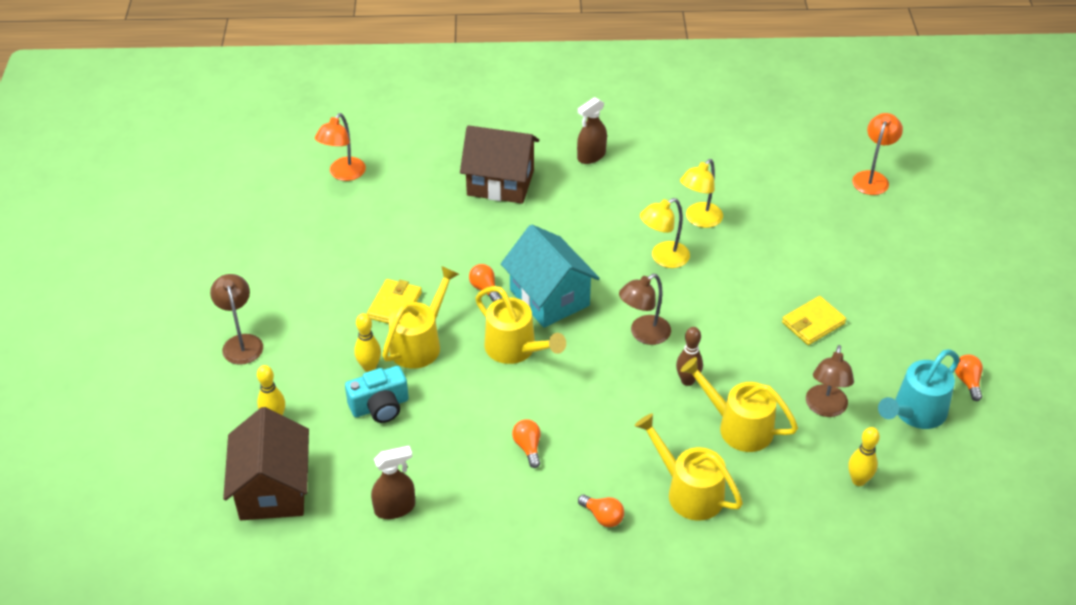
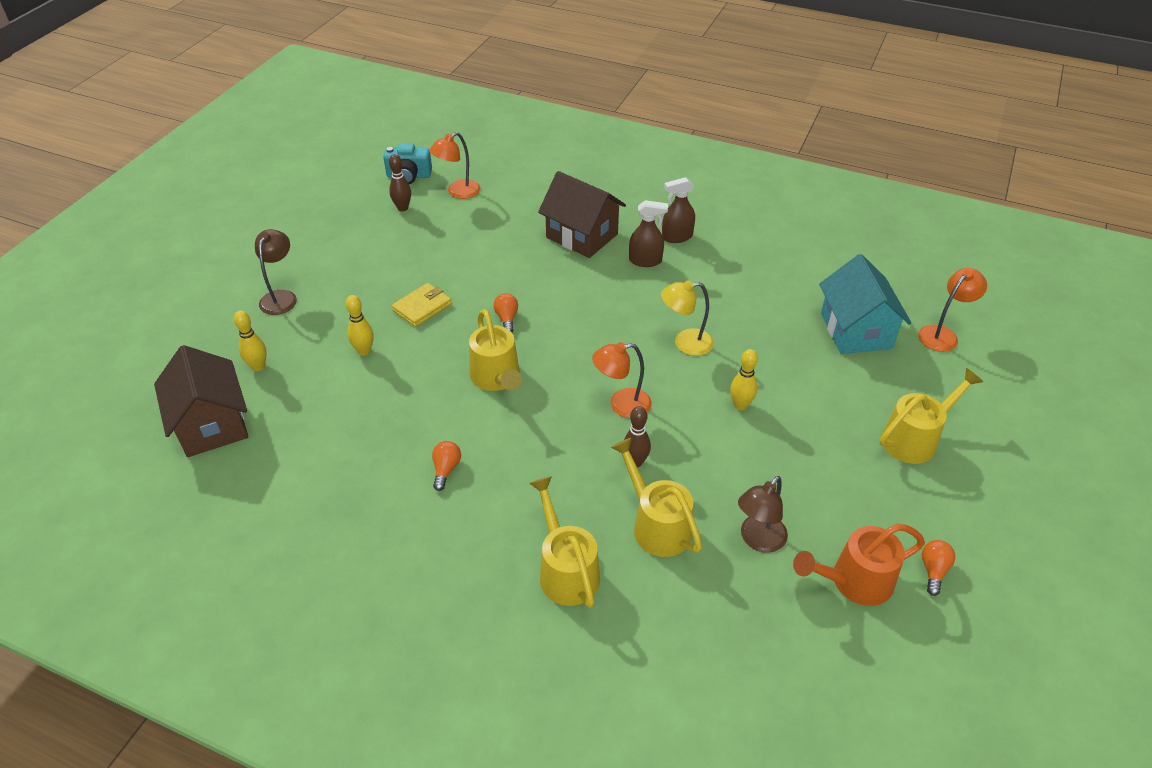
camera: 25 degrees right, 0 degrees up
brown house [223,407,309,520] -> brown house turned 45 degrees counterclockwise [154,345,248,457]
turquoise camera [345,366,409,423] -> turquoise camera moved to [383,143,432,184]
brown spray bottle [371,446,415,519] -> brown spray bottle moved to [629,200,668,267]
yellow watering can [382,266,459,369] -> yellow watering can moved to [880,368,983,464]
turquoise house [501,224,600,328] -> turquoise house moved to [819,254,911,354]
orange light bulb [578,495,624,527] -> none
brown lamp [619,274,671,345] -> orange lamp [592,342,652,418]
yellow lamp [680,159,723,228] -> none
yellow wallet [782,296,846,345] -> none
yellow bowling pin [848,427,880,486] -> yellow bowling pin moved to [730,349,758,410]
turquoise watering can [878,349,960,429] -> orange watering can [793,523,925,606]
none -> brown bowling pin [389,154,411,211]

